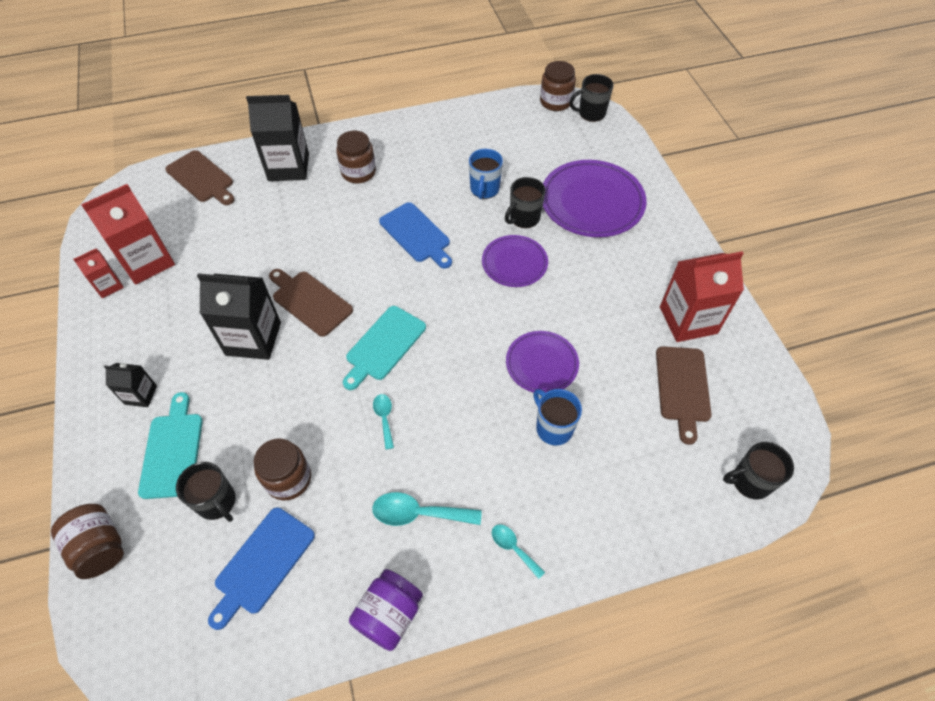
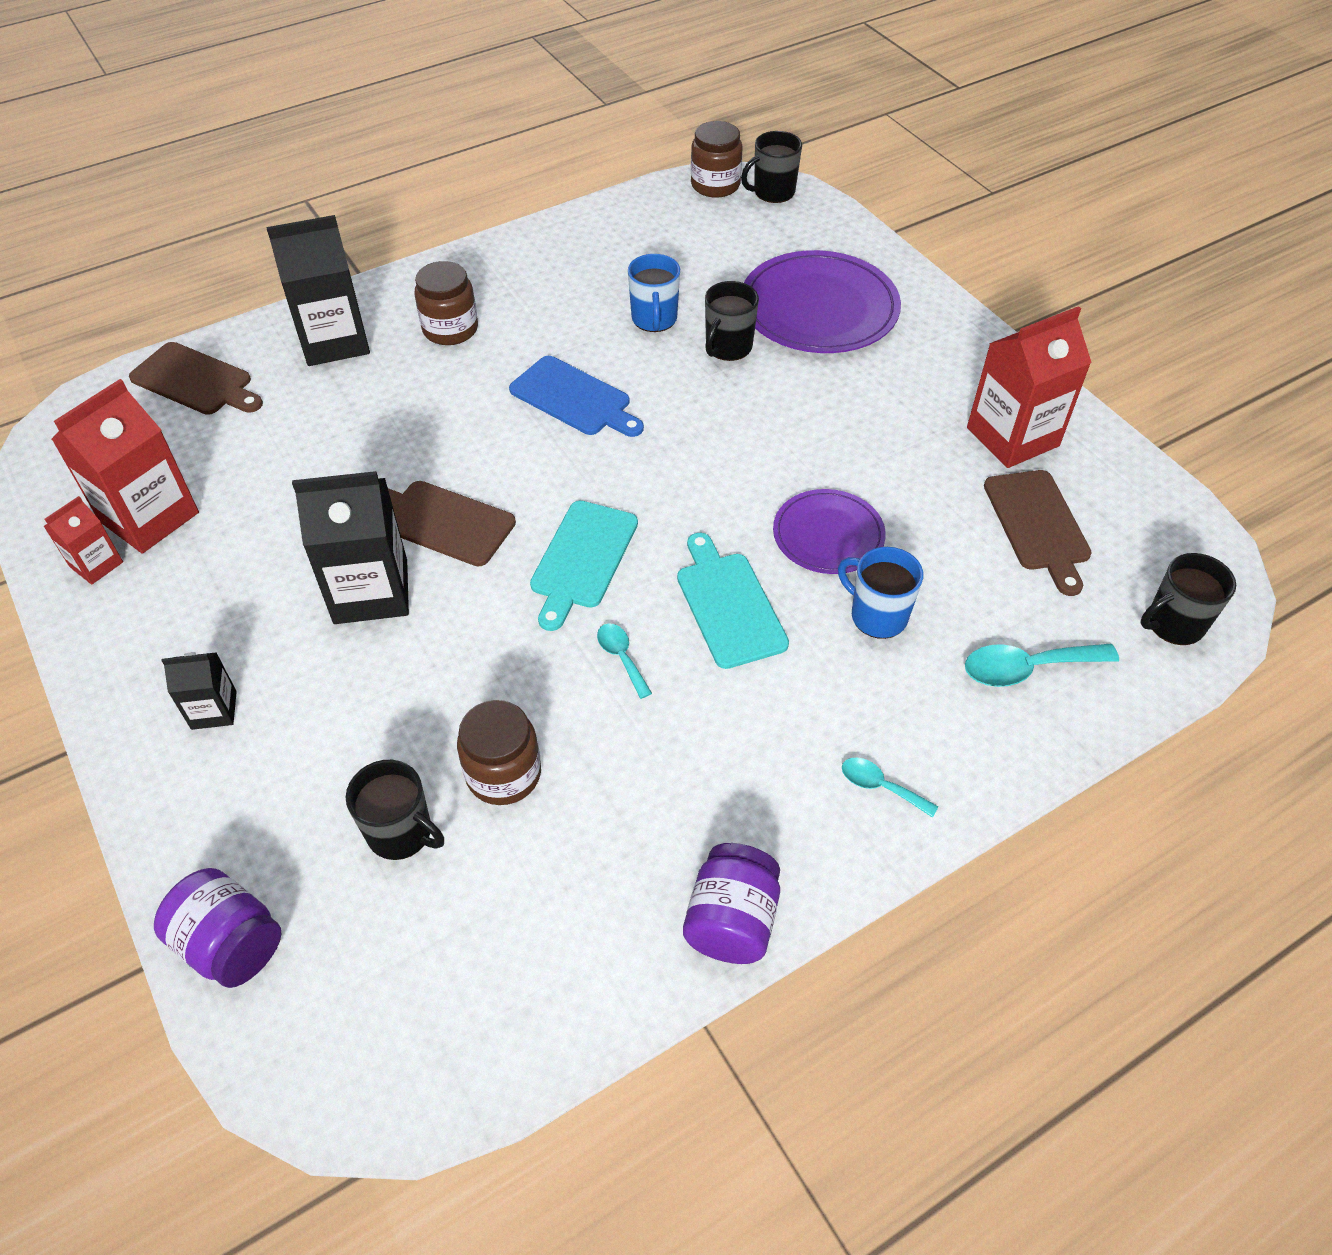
camera: 15 degrees left, 5 degrees down
brown jar [51,504,124,579] -> purple jar [154,868,281,988]
turquoise cutting board [138,392,203,499] -> turquoise cutting board moved to [677,533,789,669]
blue cutting board [208,507,315,630] -> none
turquoise spoon [372,492,482,526] -> turquoise spoon moved to [965,644,1119,687]
purple plate [482,235,548,287] -> none

